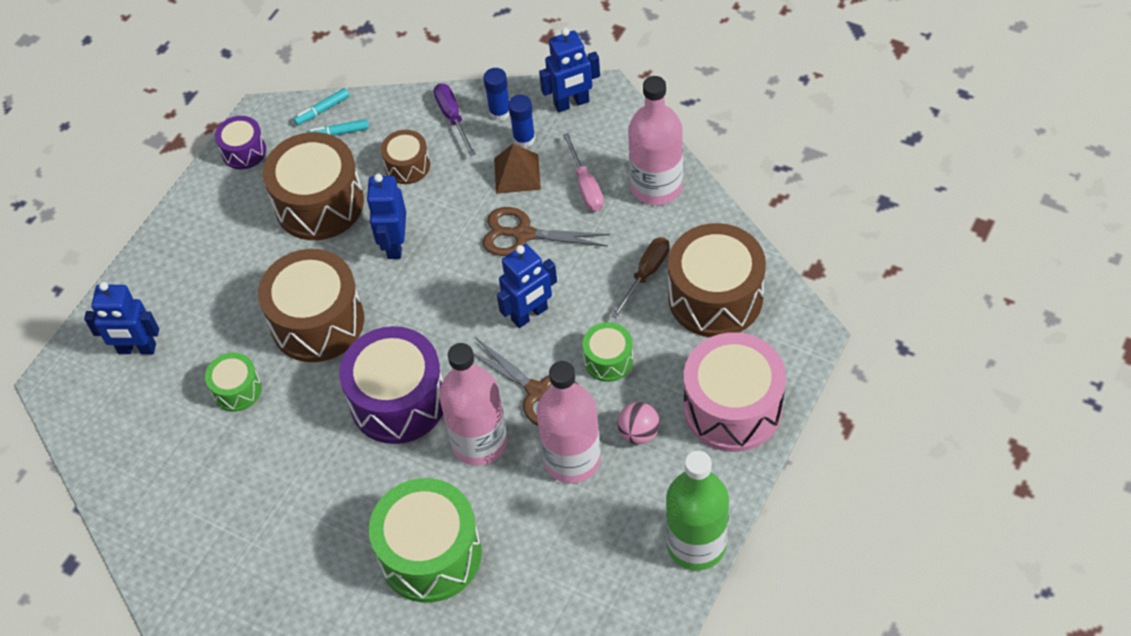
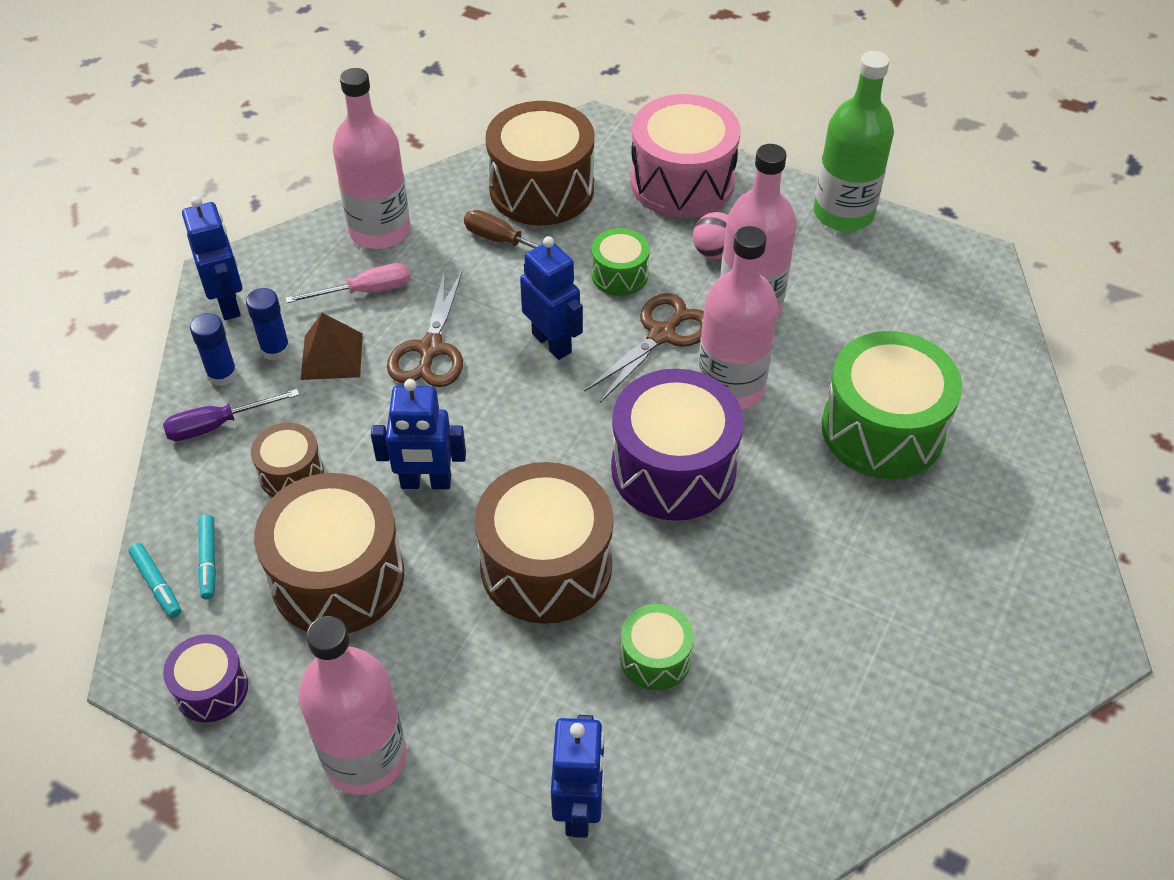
camera: 95 degrees left, 5 degrees down
none -> pink bottle [298,616,407,795]

